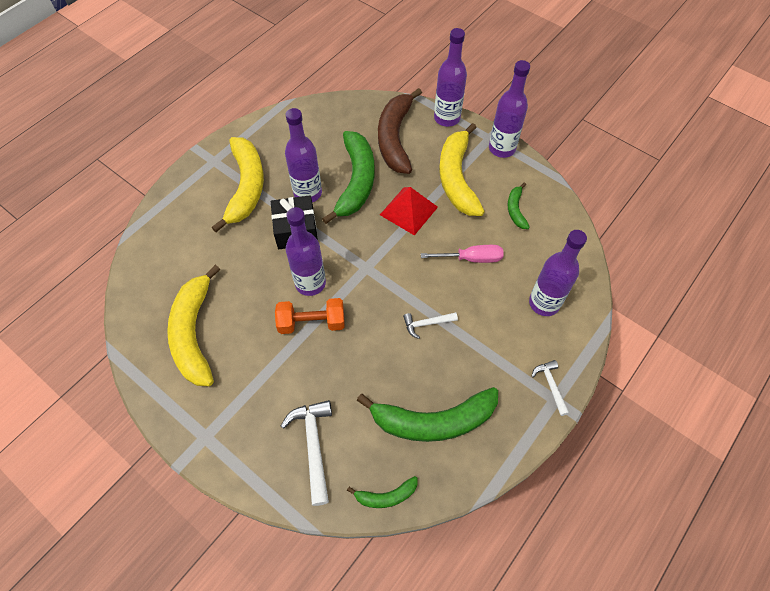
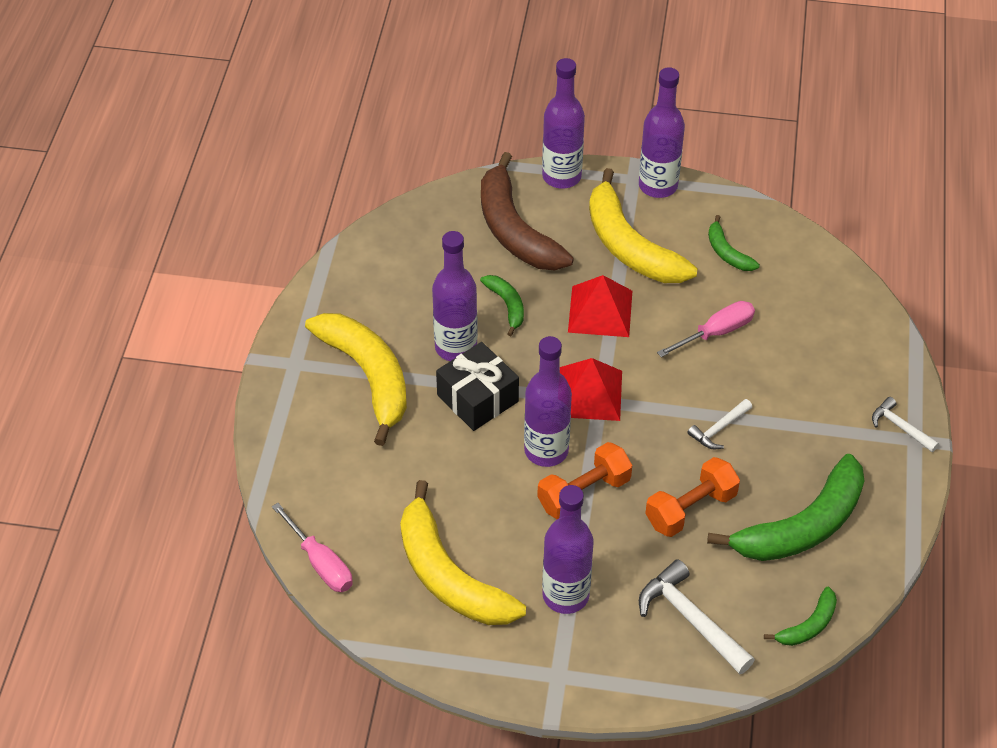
camera: 30 degrees left, 10 degrees down
green banana [322,131,374,224] -> green banana [480,275,524,336], size x0.48
purple bottle [529,230,587,316] -> purple bottle moved to [542,485,593,614]
none -> pink screwdriver [272,503,353,592]
none -> red pyramid [560,358,622,421]
none -> orange dumbbell [645,457,740,537]

